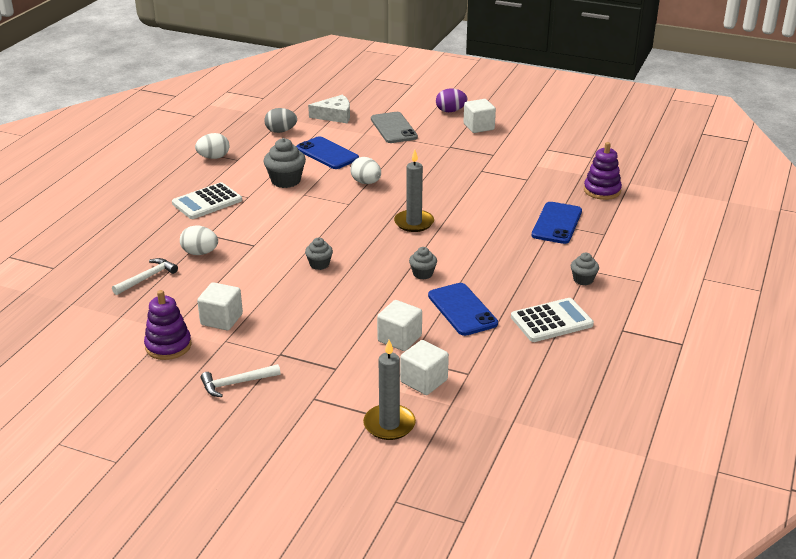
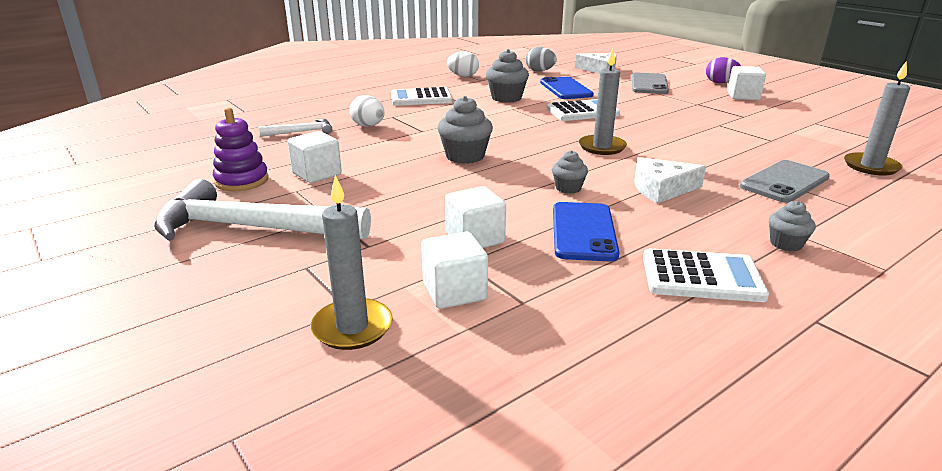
camera: 30 degrees right, 5 degrees down
white hammer [201,364,281,397] -> white hammer [154,179,371,241], size x2.16
grey cupcake [305,238,333,270] -> grey cupcake [437,96,493,164], size x1.71
white egg [350,157,381,184] -> white calculator [547,99,620,121]
blue phone [532,202,582,244] -> grey phone [740,160,830,203]
purple stacking toy [584,142,622,200] -> grey candle [844,61,910,176]
none -> white cheese [634,157,706,203]

